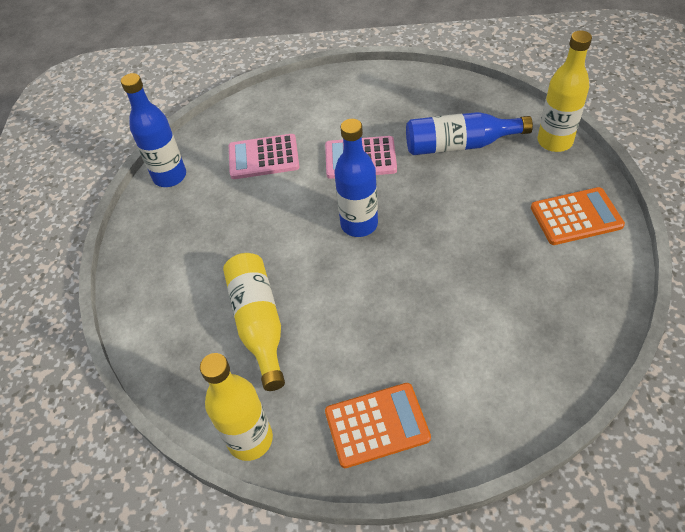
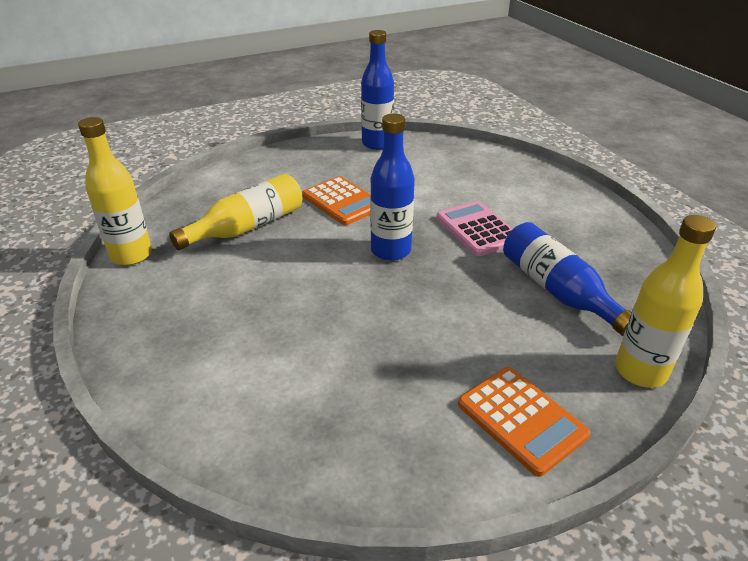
camera: 60 degrees right, 15 degrees down
pink calculator [229,134,299,179] -> none
orange calculator [325,383,431,468] -> orange calculator moved to [302,176,370,225]

